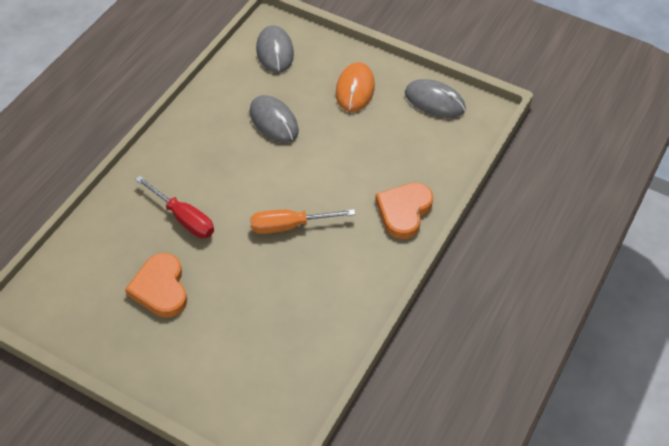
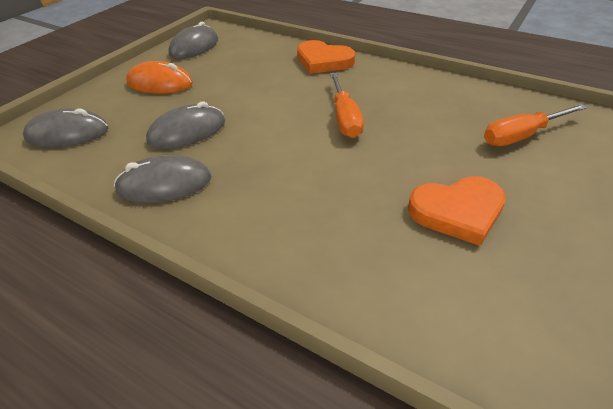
camera: 85 degrees left, 10 degrees down
red screwdriver [135,176,214,238] -> none
none -> grey mouse [114,155,211,203]
none -> orange screwdriver [484,104,587,146]

